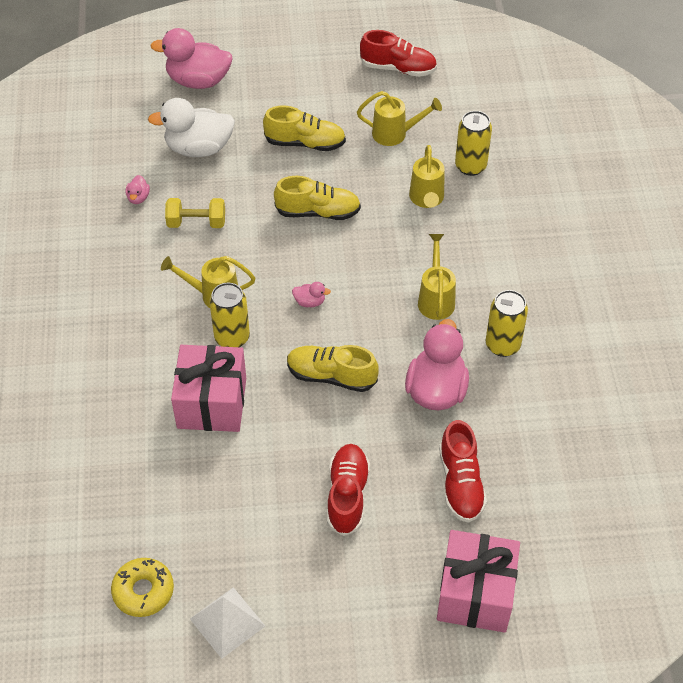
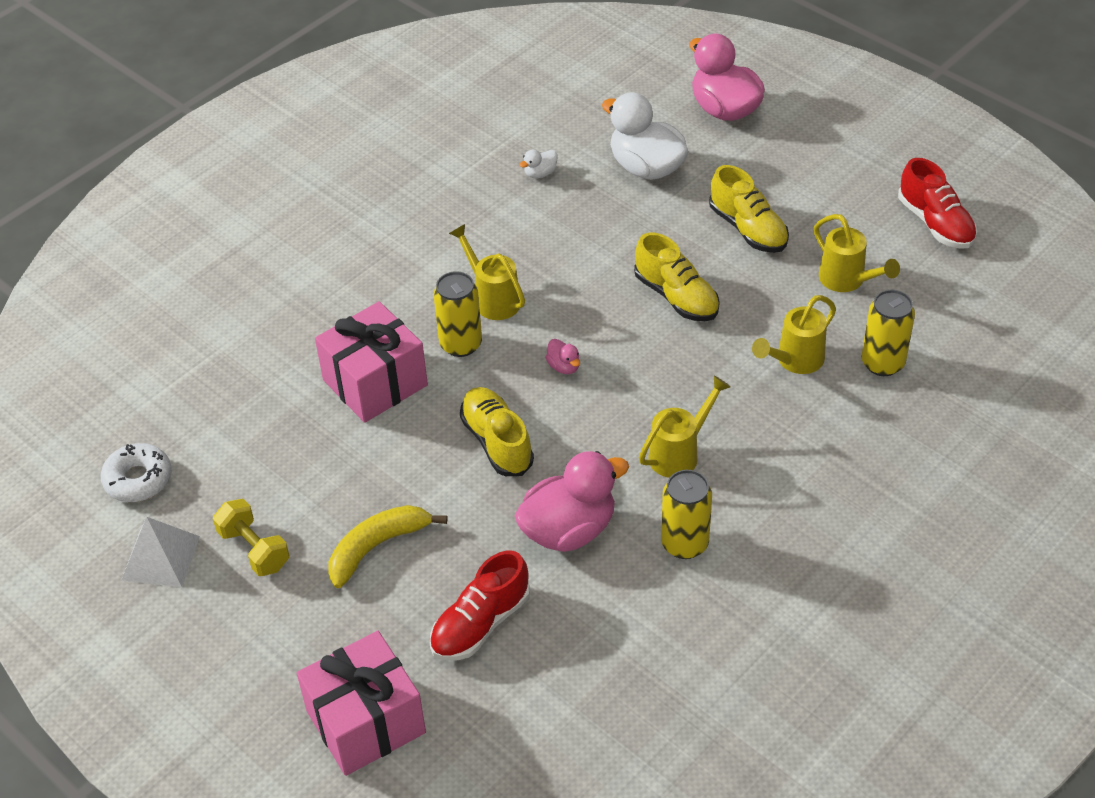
camera: 50 degrees right, 5 degrees down
yellow donut [111,558,174,617] -> white donut [101,443,172,502]
pink duck [126,175,150,204] -> white duck [520,149,557,179]
yellow dumbbell [165,198,225,228] -> yellow dumbbell moved to [213,499,289,576]
red shoe [327,444,370,536] -> yellow banana [328,505,447,588]

